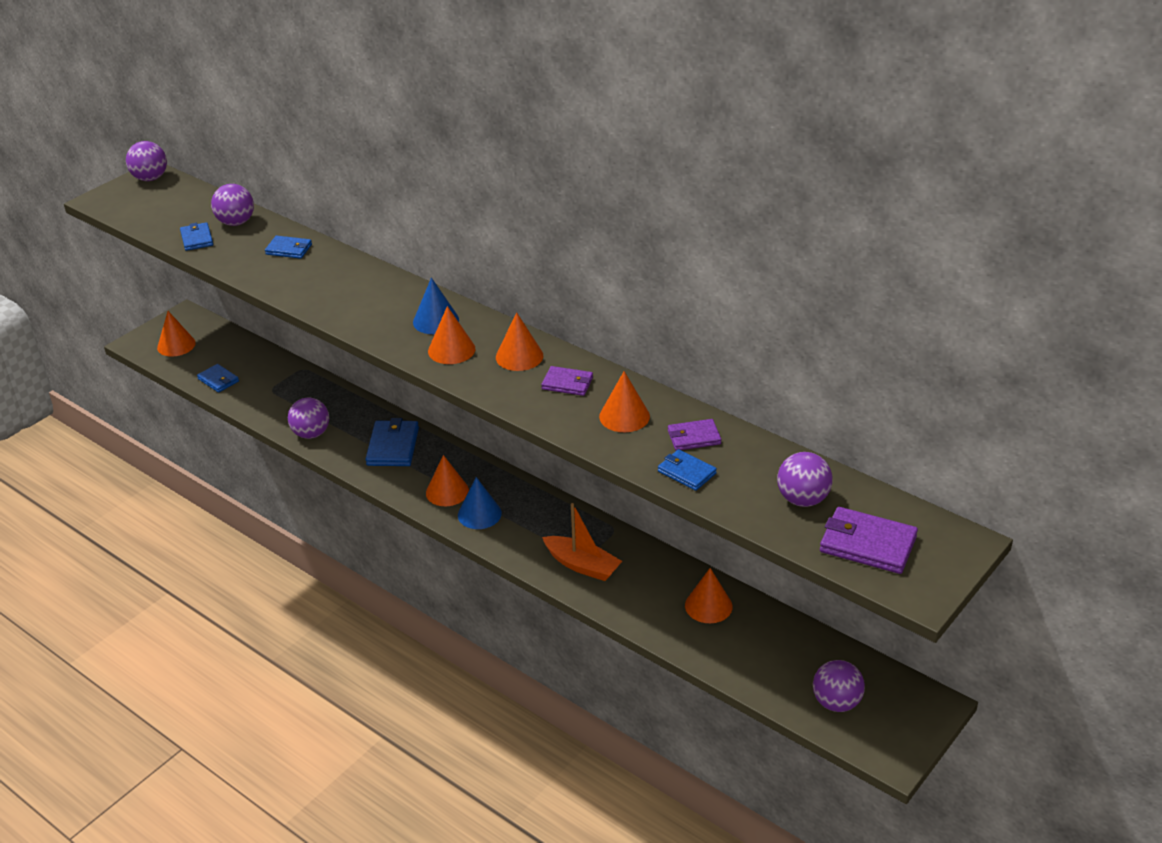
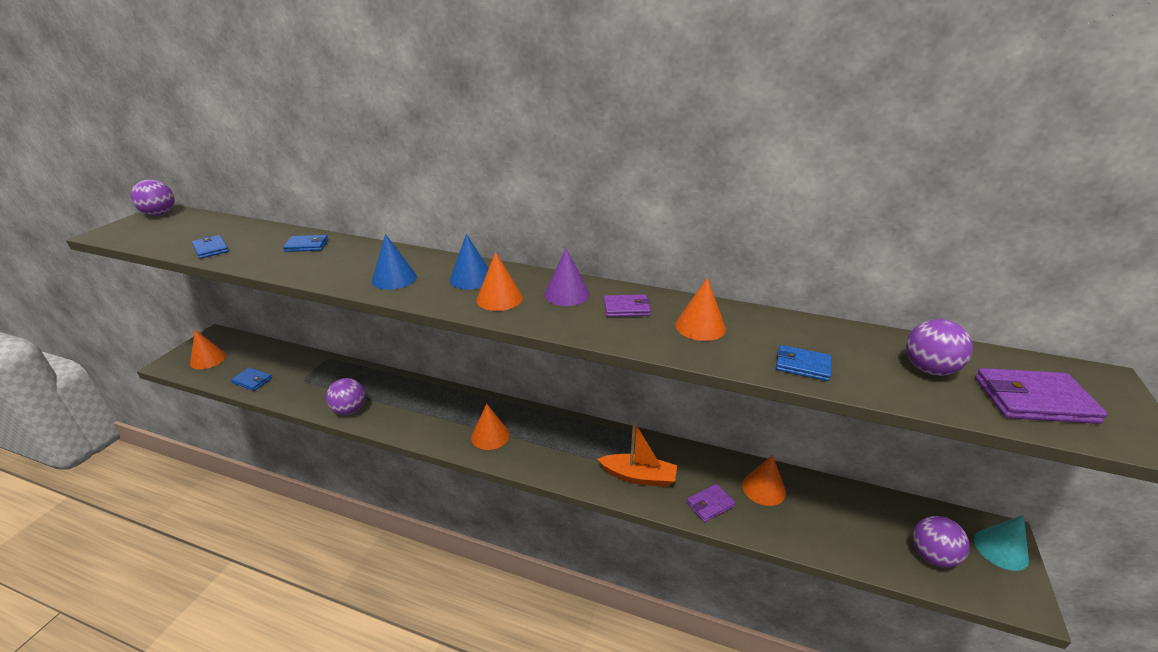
camera: 20 degrees left, 5 degrees down
purple ball [211,184,254,226] -> none
blue wallet [366,418,419,466] -> none
blue cone [458,477,502,529] -> blue cone moved to [372,234,417,290]
orange cone [496,312,543,371] -> purple cone [544,248,590,306]
purple wallet [668,419,721,451] -> purple wallet moved to [686,484,735,522]
none -> turquoise cone [974,515,1029,571]

